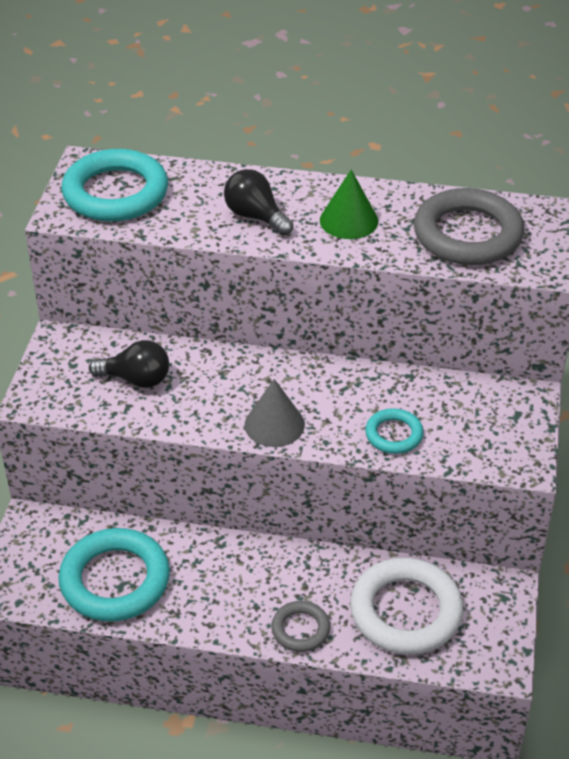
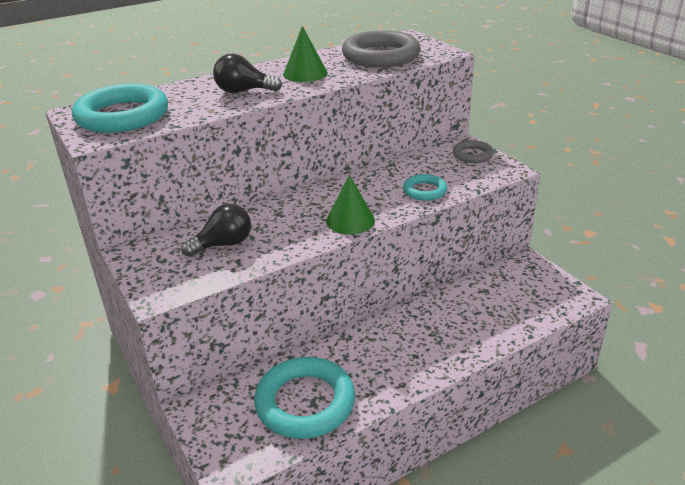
camera: 40 degrees left, 10 degrees down
grey cone [244,379,305,447] -> green cone [326,175,375,234]
grey ring [271,601,330,652] -> grey ring moved to [453,140,494,163]
white ring [350,557,463,655] -> none

